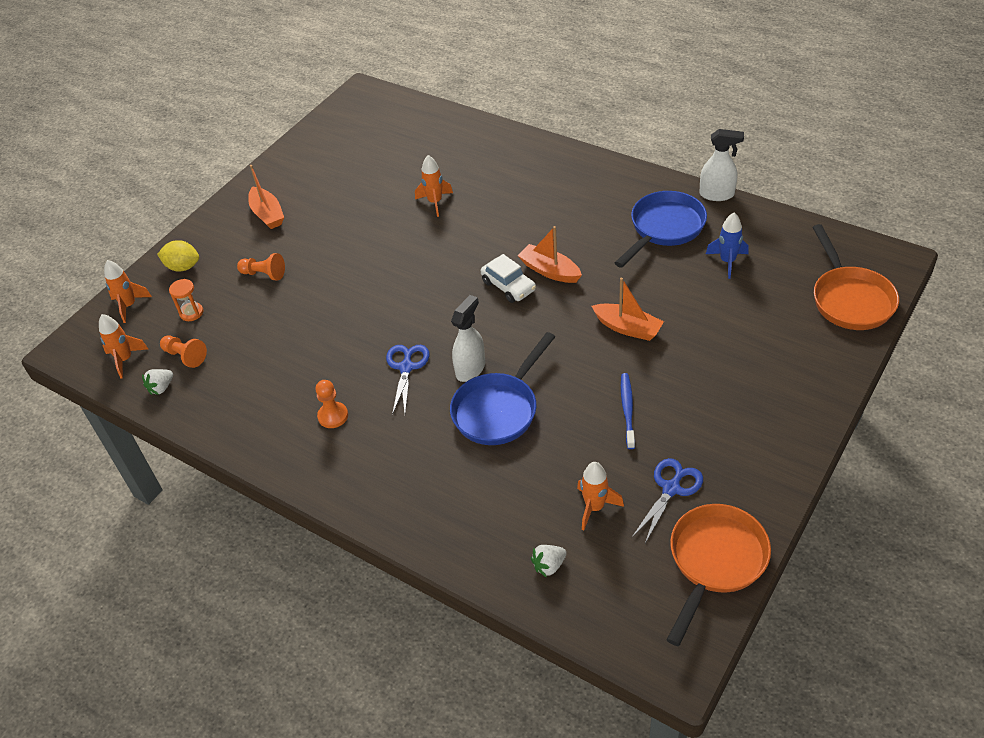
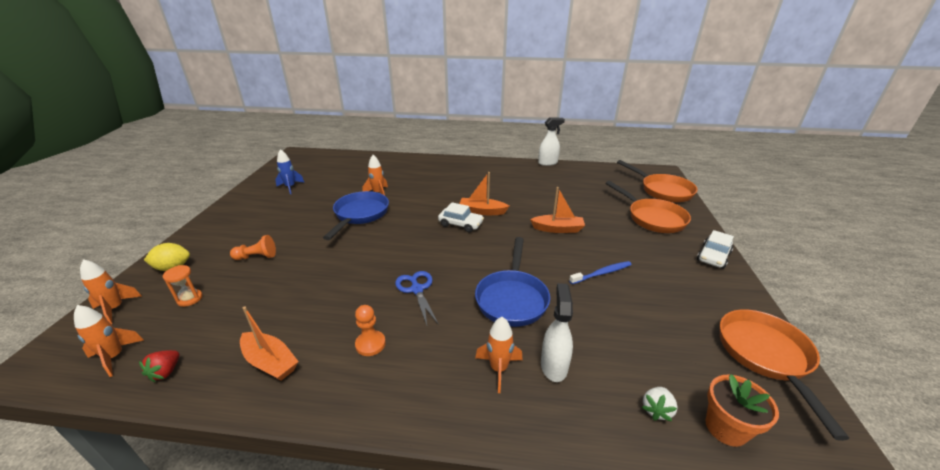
camera: 30 degrees left, 15 degrees down
white strawberry [142,369,173,395] -> red strawberry [139,350,179,382]
orange pawn [160,336,207,368] -> none
orange boat [248,165,284,229] -> orange boat moved to [240,306,299,381]
white spray bottle [451,295,485,382] -> white spray bottle moved to [541,283,573,382]
orange rocket [577,462,624,530] -> orange rocket moved to [475,317,523,393]
blue pan [615,191,707,268] -> blue pan moved to [323,191,389,240]
blue toothbrush [621,373,635,449] -> blue toothbrush turned 90 degrees clockwise [569,261,632,284]
blue scissors [632,458,703,543] -> none
blue rocket [706,213,749,279] -> blue rocket moved to [275,149,305,194]
none -> orange pan [606,181,691,233]
none -> white car [697,230,734,269]
none -> orange flower pot [705,374,779,447]

